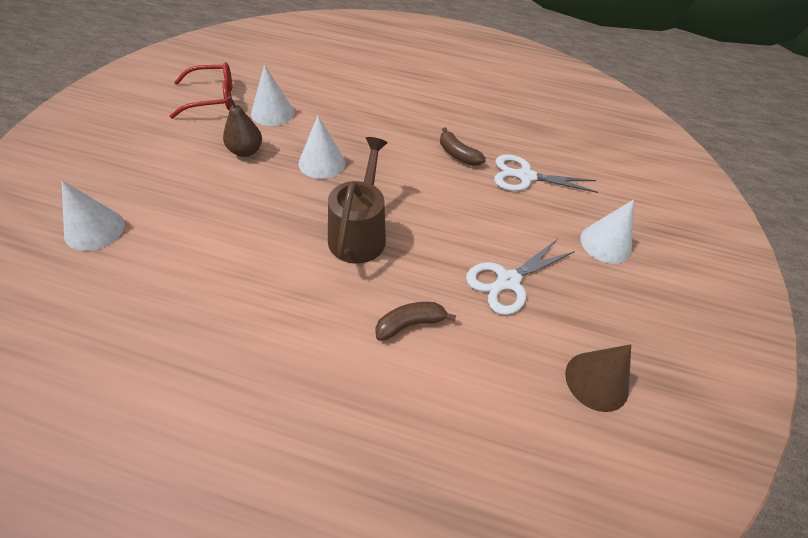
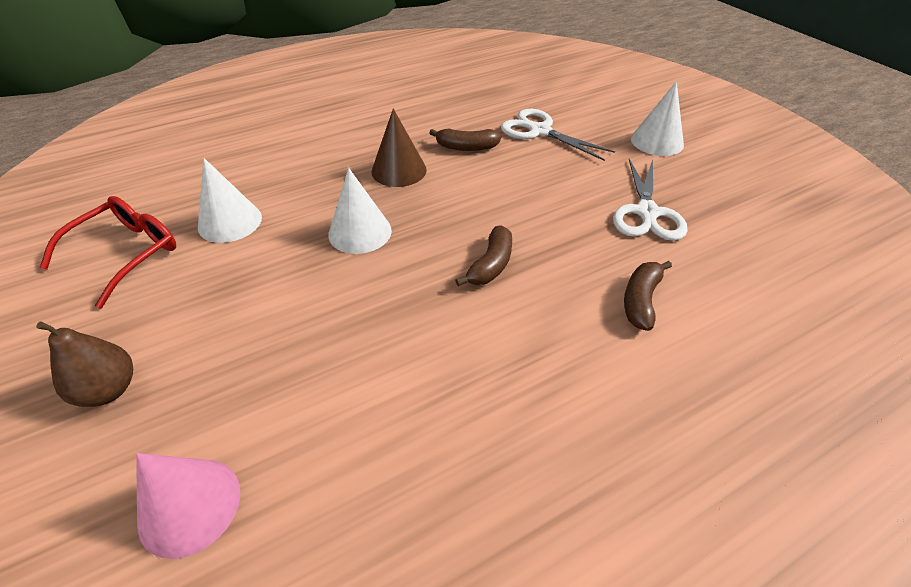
camera: 40 degrees left, 5 degrees down
white cone [61,180,125,251] -> pink cone [136,453,240,559]
brown pear [223,96,262,157] -> brown pear moved to [36,322,133,407]
brown watering can [328,137,388,264] -> brown banana [455,225,512,286]
white scissors [494,154,598,193] -> white scissors turned 75 degrees clockwise [501,109,615,161]
brown cone [565,344,631,412] -> brown cone moved to [371,109,427,187]

